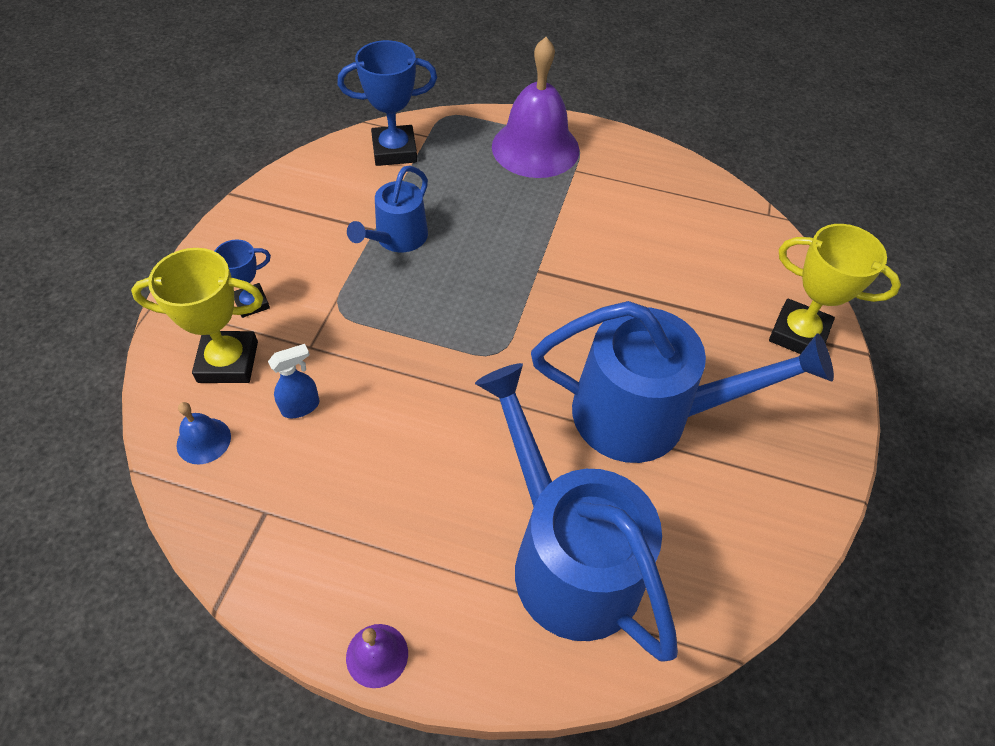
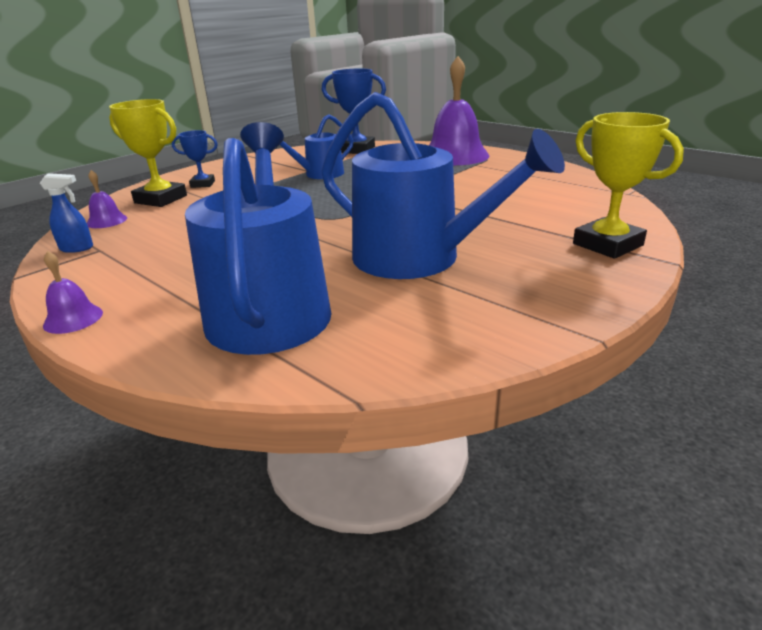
camera: 30 degrees right, 25 degrees down
blue bell [177,402,231,464] -> purple bell [87,170,127,228]
blue spray bottle [268,344,320,418] -> blue spray bottle moved to [40,173,93,253]

